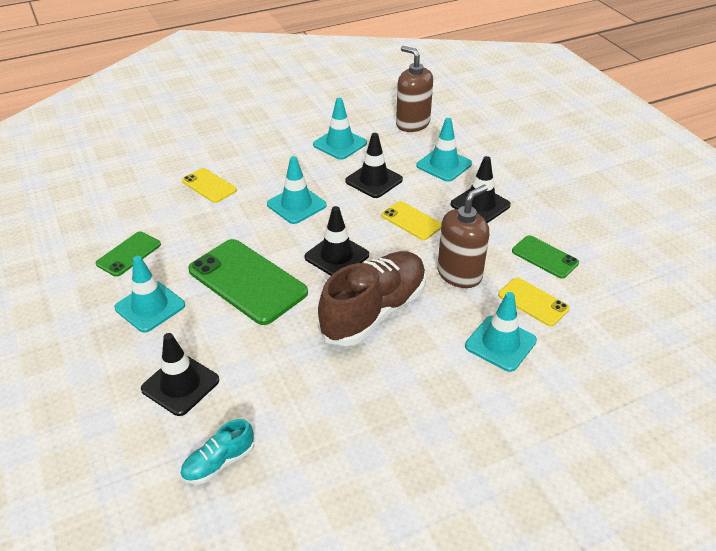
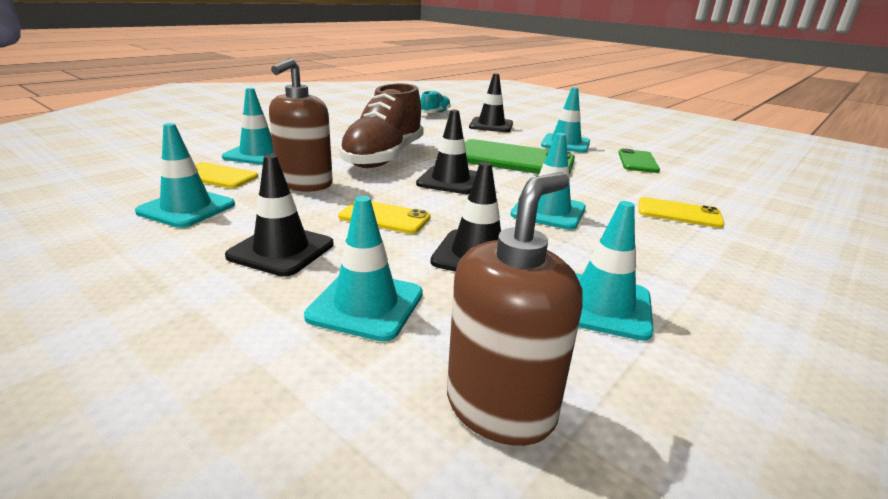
camera: 155 degrees right, 15 degrees down
brown soap dispenser [396,46,433,132] -> brown soap dispenser turned 75 degrees counterclockwise [447,172,583,446]
green phone [512,235,579,279] -> turquoise traffic cone [135,123,235,228]

